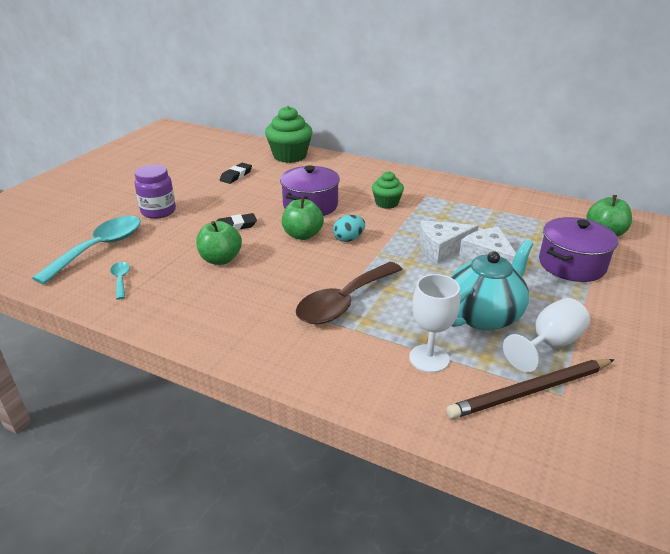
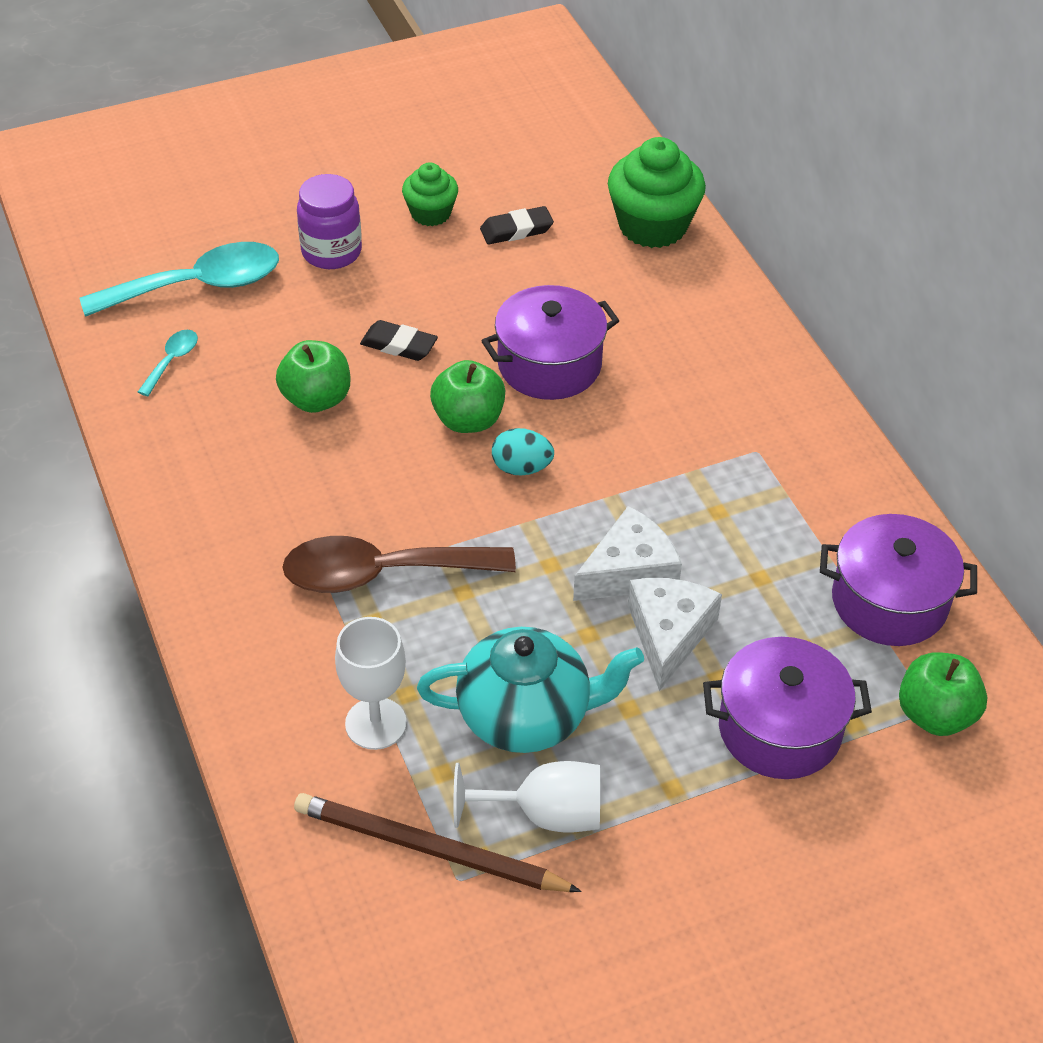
camera: 40 degrees right, 15 degrees up
green cupcake [372,171,404,209] -> green cupcake moved to [402,163,458,226]
white cheese [419,220,479,264] -> white cheese turned 120 degrees clockwise [573,506,682,601]
none -> purple pot [820,514,977,646]

